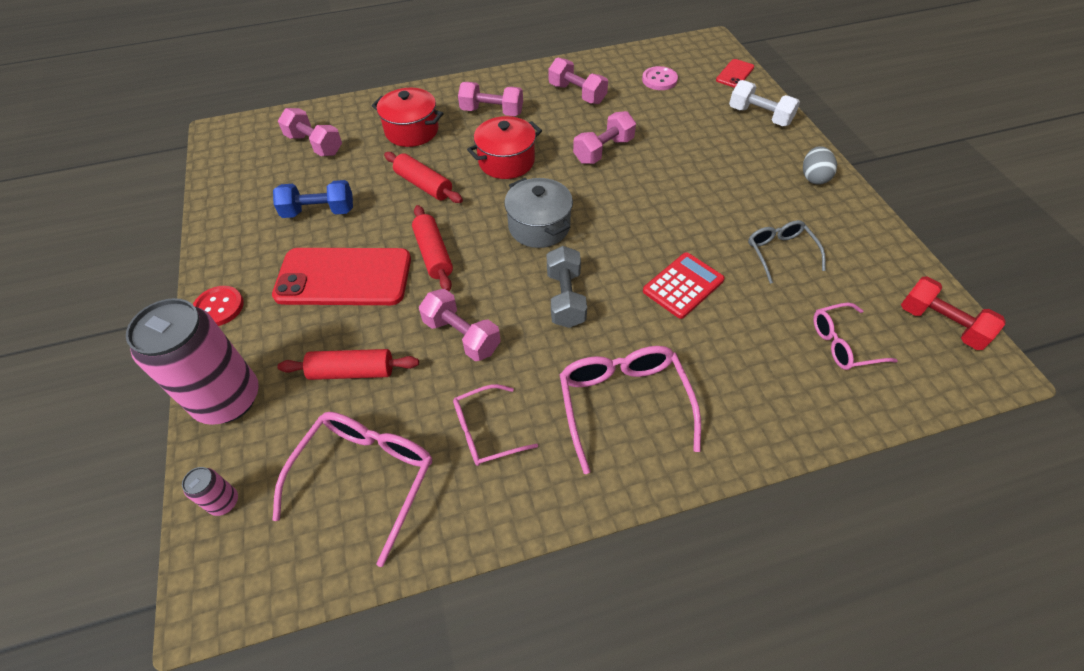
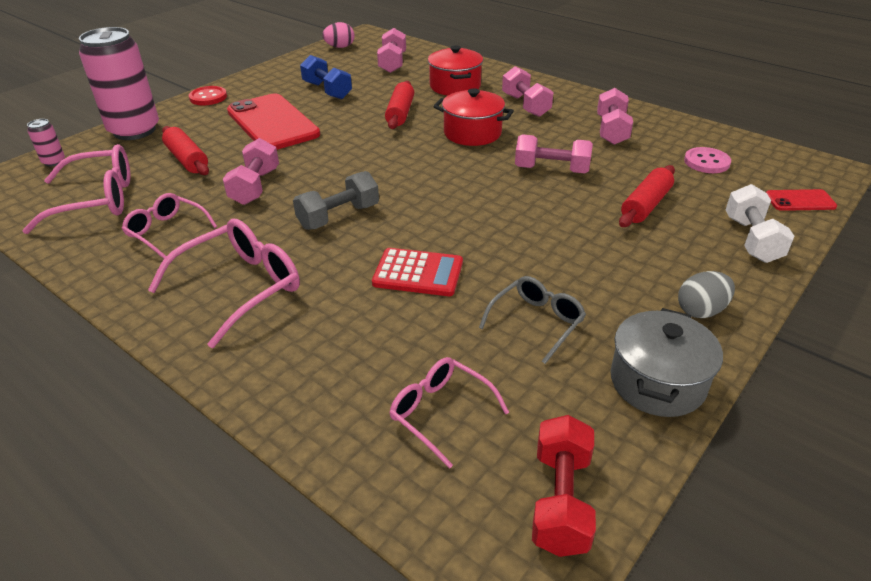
camera: 55 degrees right, 15 degrees down
red rolling pin [412,205,453,291] -> red rolling pin moved to [619,165,675,227]
grey pot [504,178,573,248] -> grey pot moved to [610,308,723,417]
none -> pink egg [322,22,355,48]

